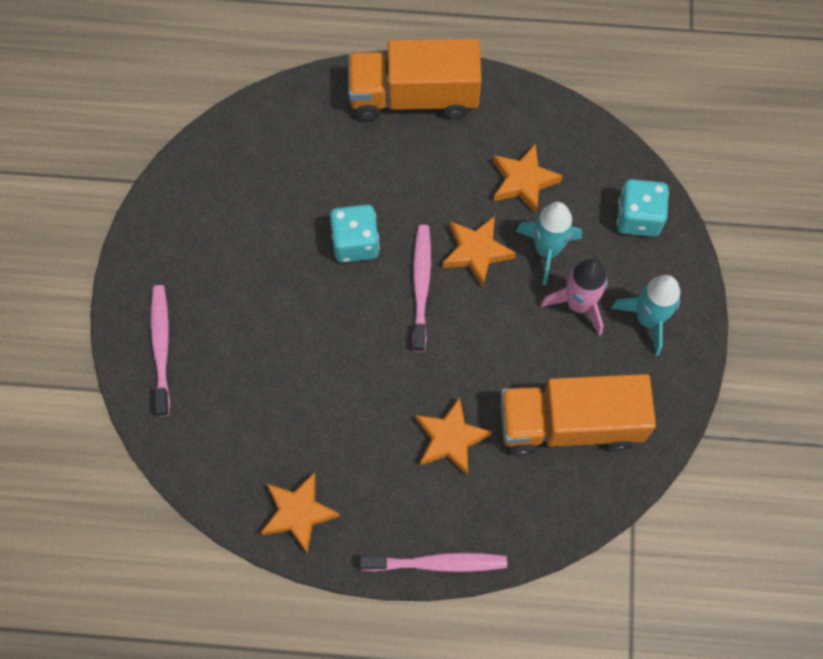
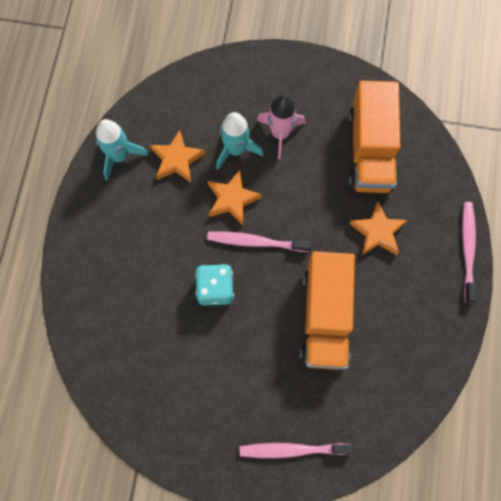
camera: 85 degrees left, 5 degrees up
orange star [261,473,340,553] -> none
orange truck [348,38,481,121] -> orange truck moved to [300,251,355,370]
turquoise rocket [611,275,680,356] -> turquoise rocket moved to [96,119,148,181]
turquoise dice [617,179,669,237] -> none

